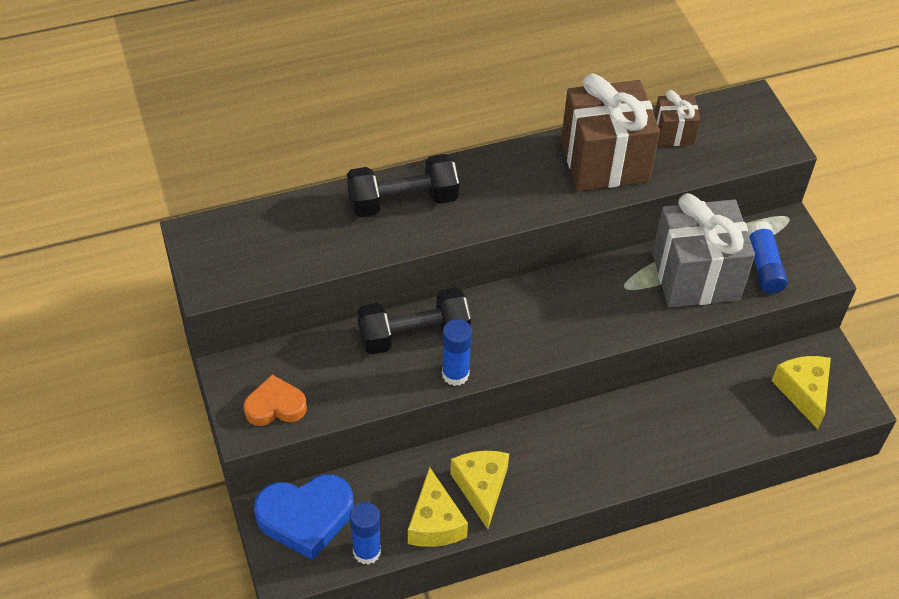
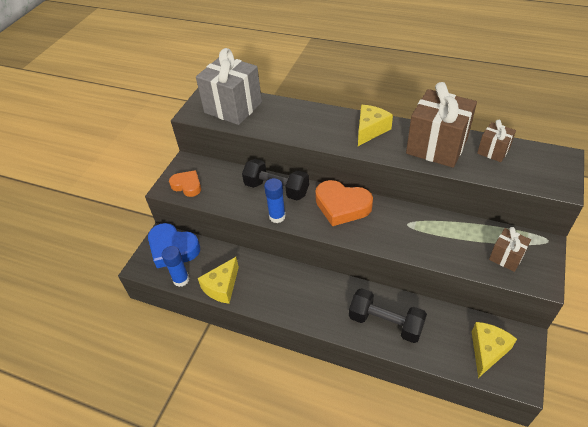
camera: 45 degrees right, 5 degrees down
black dumbbell [347,154,459,218] -> black dumbbell moved to [349,288,427,343]
yellow cheese [450,451,509,529] -> yellow cheese moved to [358,105,393,146]
grey gift [652,193,755,307] -> grey gift moved to [196,48,262,125]
blue glue stick [748,221,788,294] -> brown gift [489,227,531,272]
none -> orange heart [315,180,373,226]

